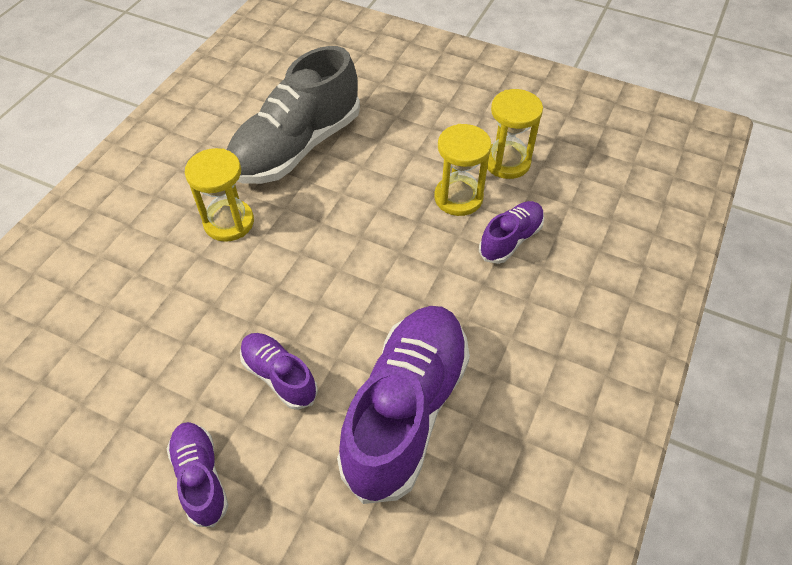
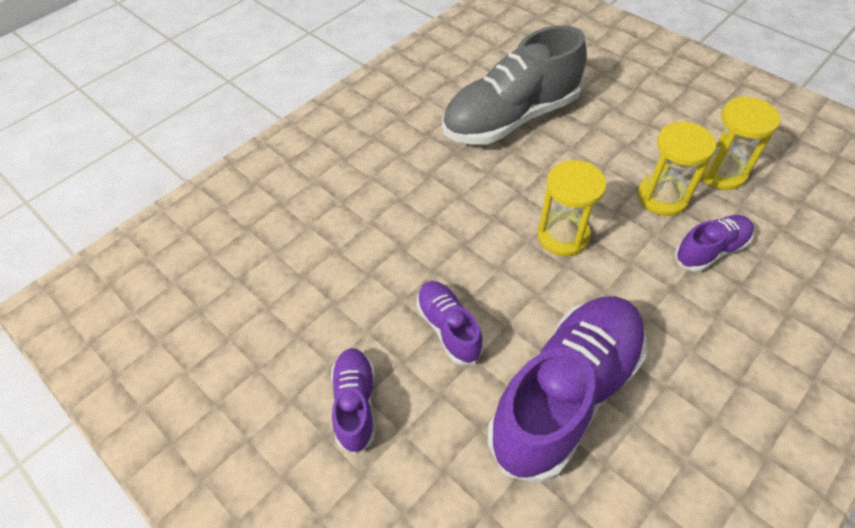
camera: 20 degrees right, 0 degrees up
yellow hourglass [185,148,254,242] -> yellow hourglass moved to [537,160,606,256]

